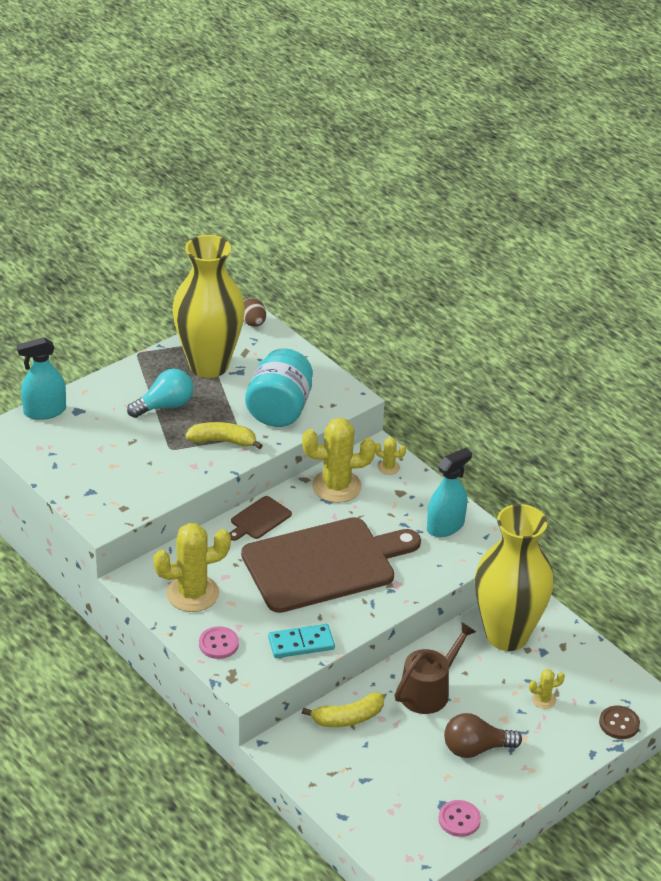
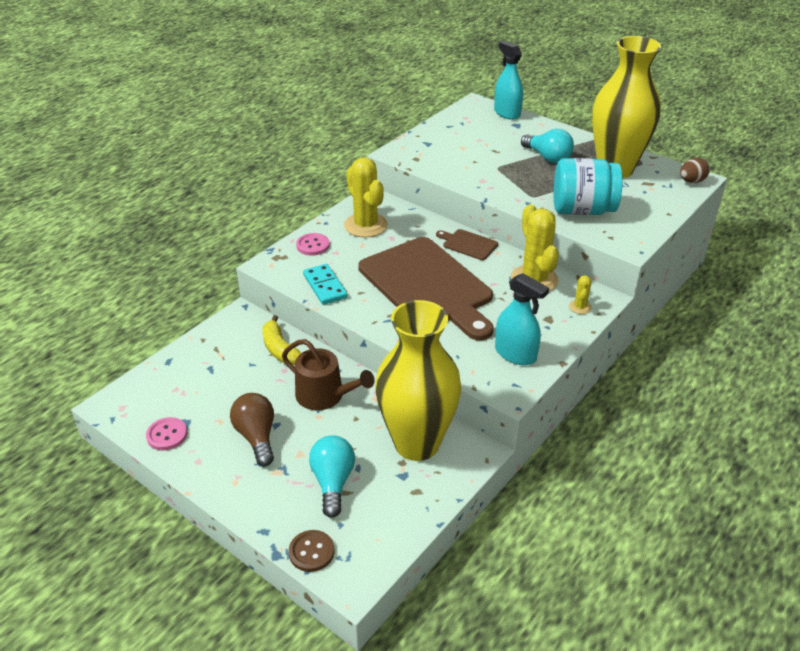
camera: 80 degrees right, 0 degrees up
yellow banana [185,422,263,449] -> none
yellow cactus [529,669,565,709] -> turquoise light bulb [309,435,355,518]

